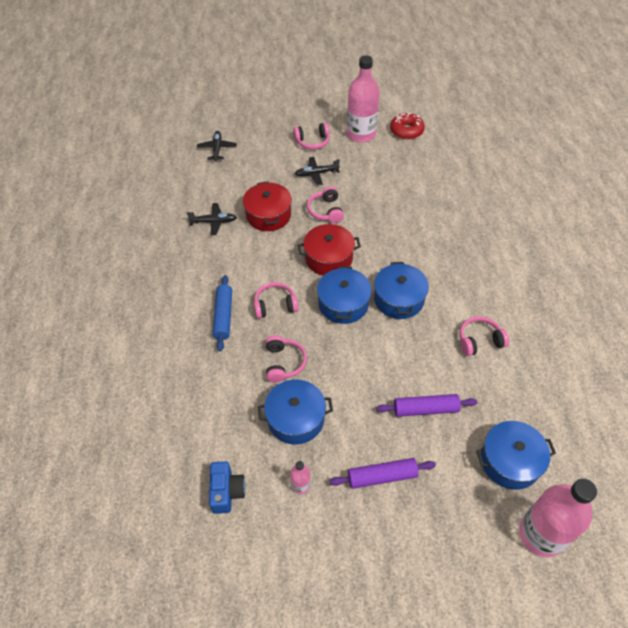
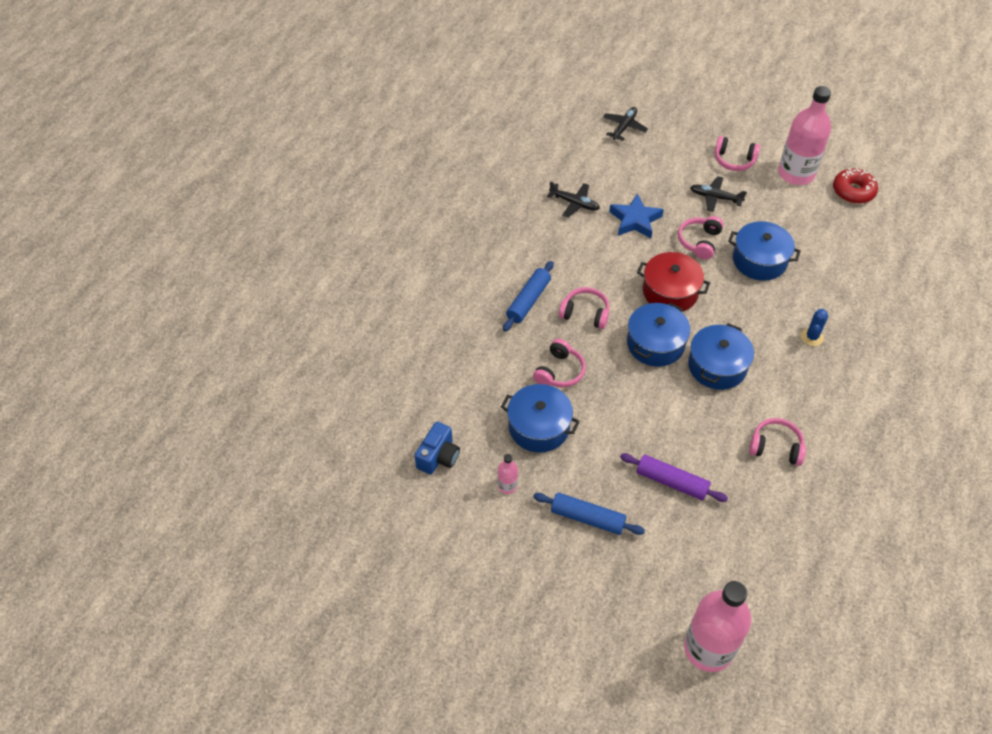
camera: 30 degrees right, 0 degrees up
red pot [243,181,292,231] -> blue star [609,193,664,238]
purple rolling pin [330,458,436,489] -> blue rolling pin [533,492,645,535]
blue pot [476,421,556,490] -> blue pot moved to [728,221,801,281]
none -> blue cactus [801,309,828,346]

